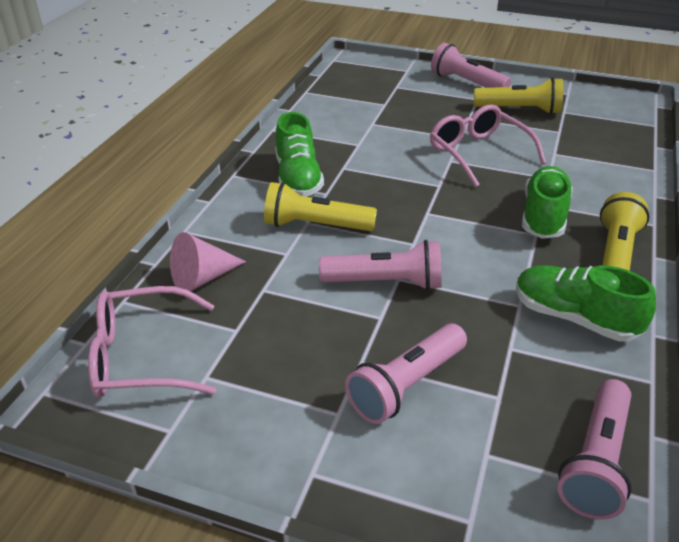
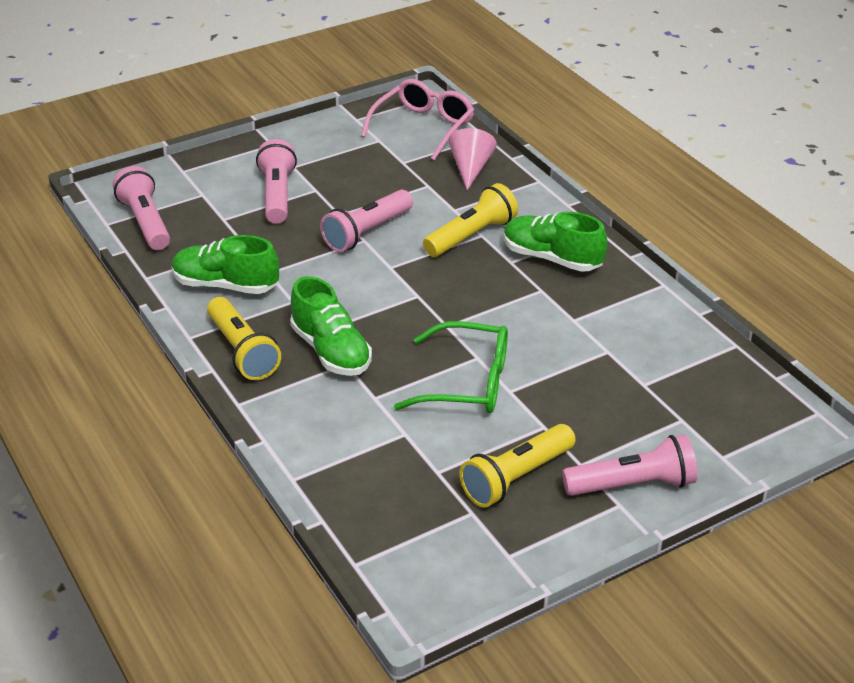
camera: 130 degrees right, 0 degrees up
pink glasses [430,104,546,187] -> green glasses [394,321,508,413]
green shoe [516,265,656,342] -> green shoe turned 150 degrees counterclockwise [172,235,279,294]

